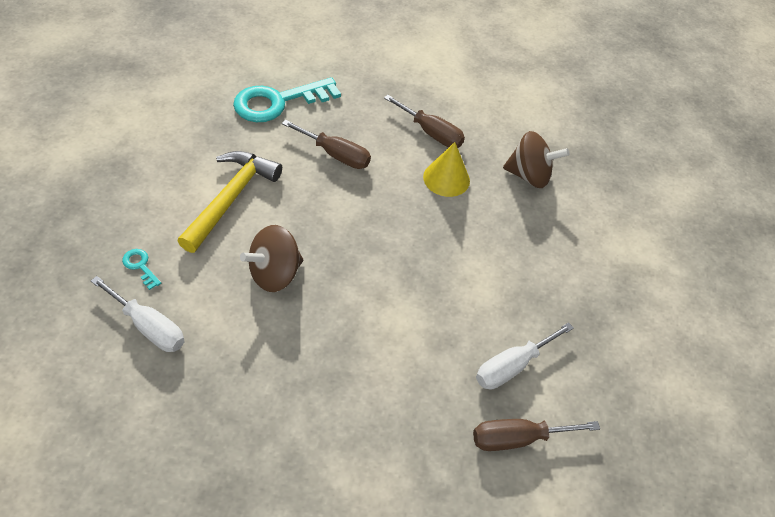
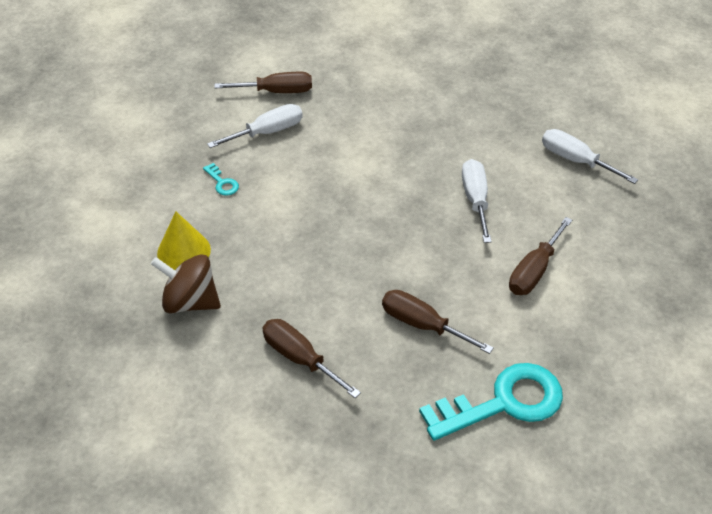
camera: 170 degrees left, 5 degrees down
turquoise key [122,249,161,290] -> turquoise key moved to [203,163,239,196]
yellow hammer [178,151,282,253] -> brown screwdriver [509,217,572,295]
brown spinning top [240,225,303,292] -> white screwdriver [462,159,492,243]
yellow cone [423,142,470,197] -> yellow cone moved to [157,211,211,270]

